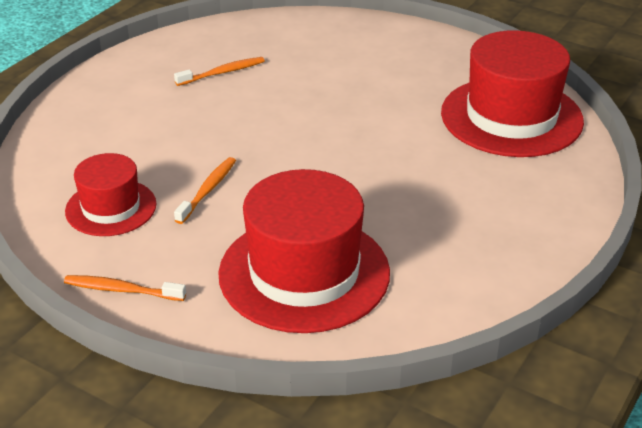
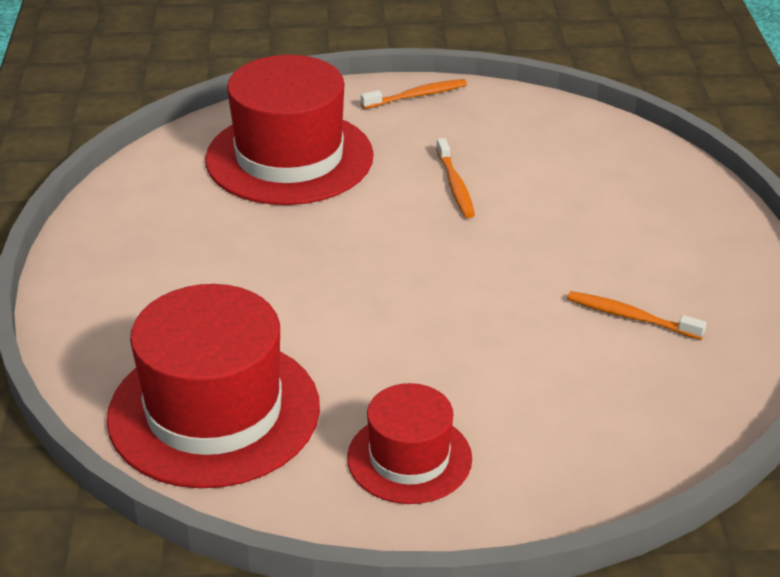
camera: 145 degrees right, 0 degrees up
red hat [65,153,157,236] -> red hat moved to [347,383,472,504]
orange toothbrush [174,57,265,86] -> orange toothbrush turned 90 degrees clockwise [567,291,707,340]

